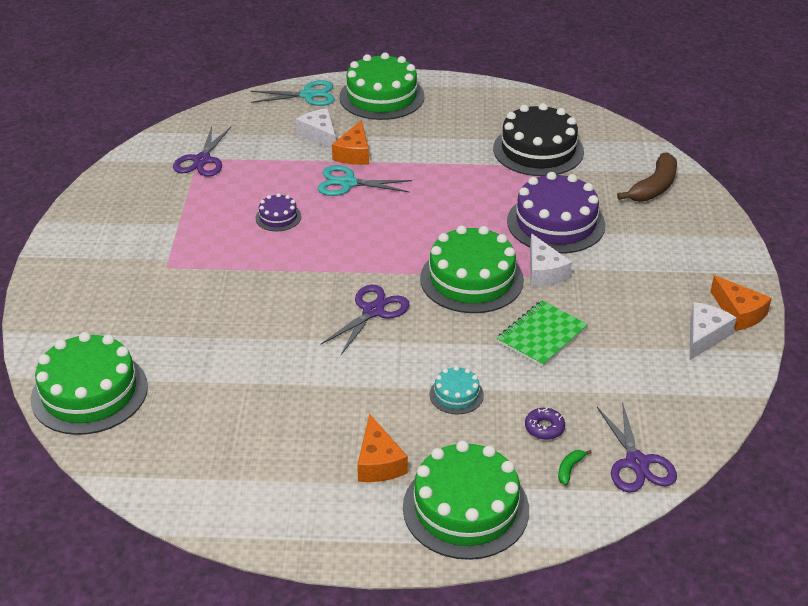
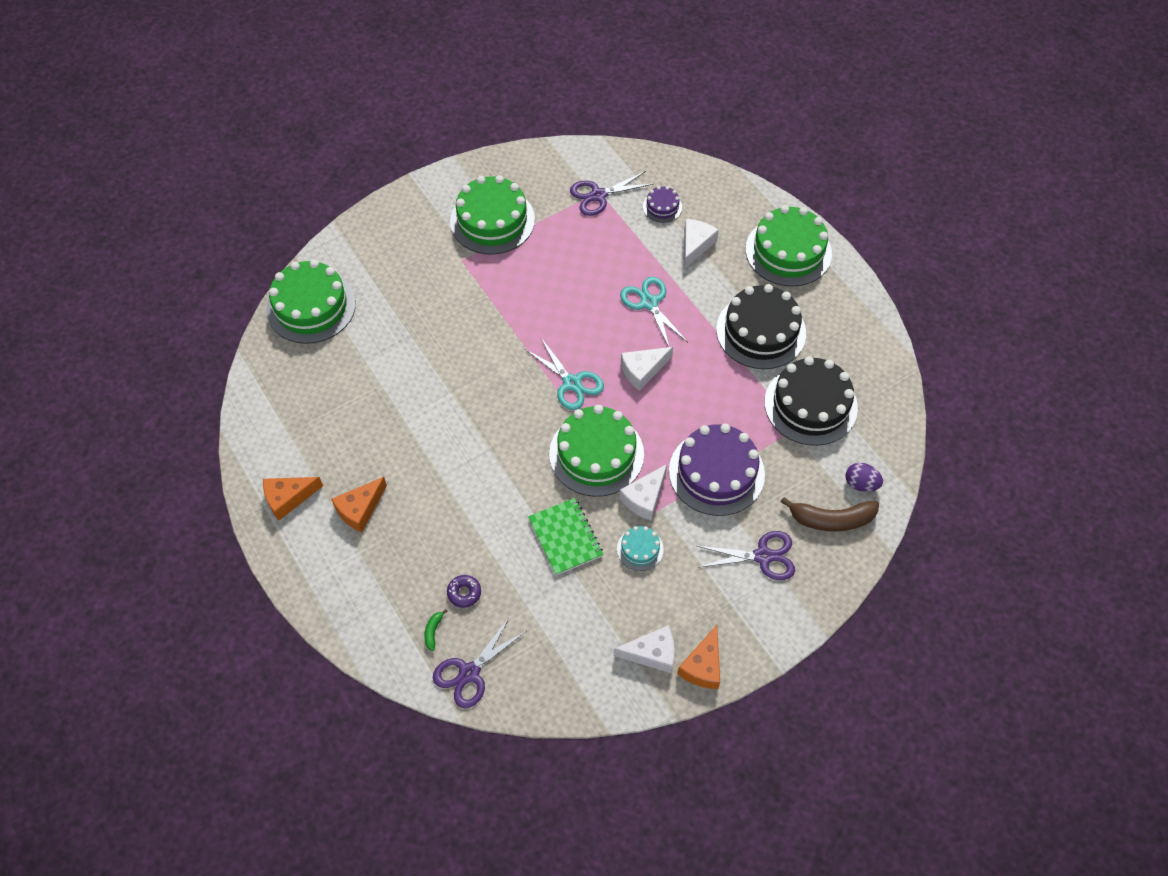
camera: 55 degrees right, 20 degrees up
turquoise scissors [251,80,335,106] -> turquoise scissors moved to [525,338,604,410]
purple cake [255,193,301,231] -> purple cake moved to [643,186,682,223]
purple scissors [320,285,410,355] -> purple scissors moved to [697,531,795,580]
orange cheese [332,120,369,165] -> orange cheese moved to [263,477,323,521]
green cake [403,441,529,560] -> green cake moved to [450,175,535,255]
turquoise cake [430,366,484,414] -> turquoise cake moved to [617,526,664,571]
green notebook [497,300,588,367] -> green notebook turned 60 degrees clockwise [528,498,603,575]
green banana [558,450,592,485] -> green banana turned 75 degrees counterclockwise [424,609,448,651]
none -> white cheese [621,347,673,391]
none -> black cake [716,284,806,369]
none -> purple egg [845,463,883,492]

